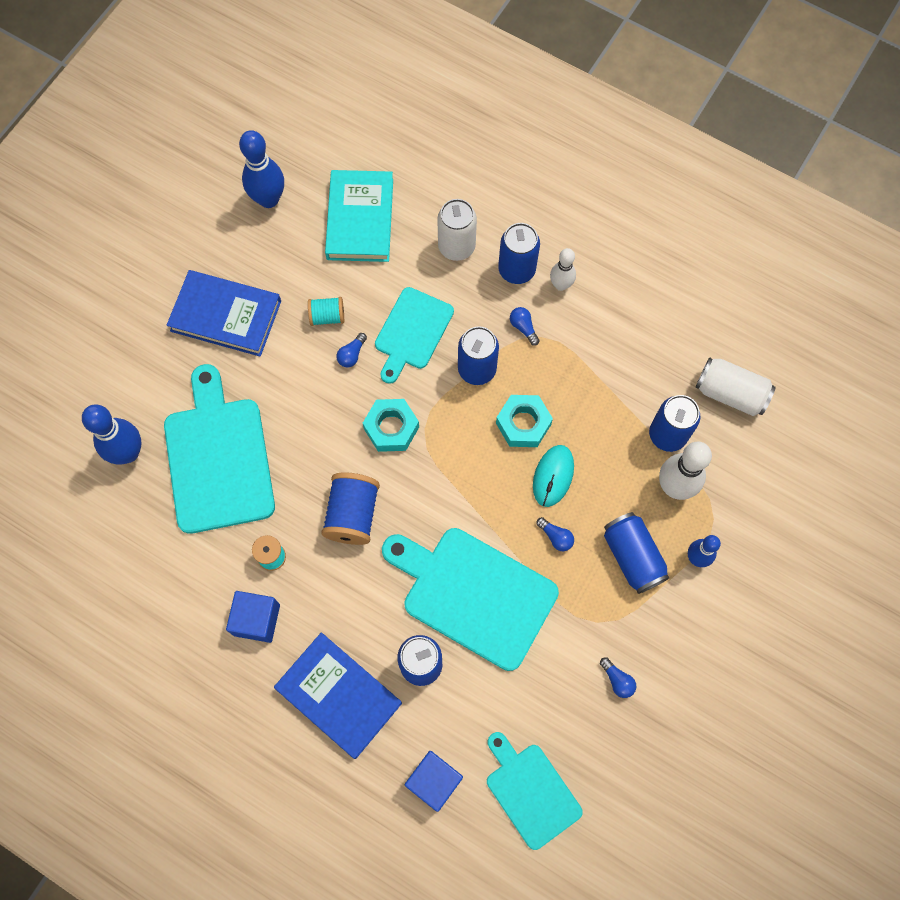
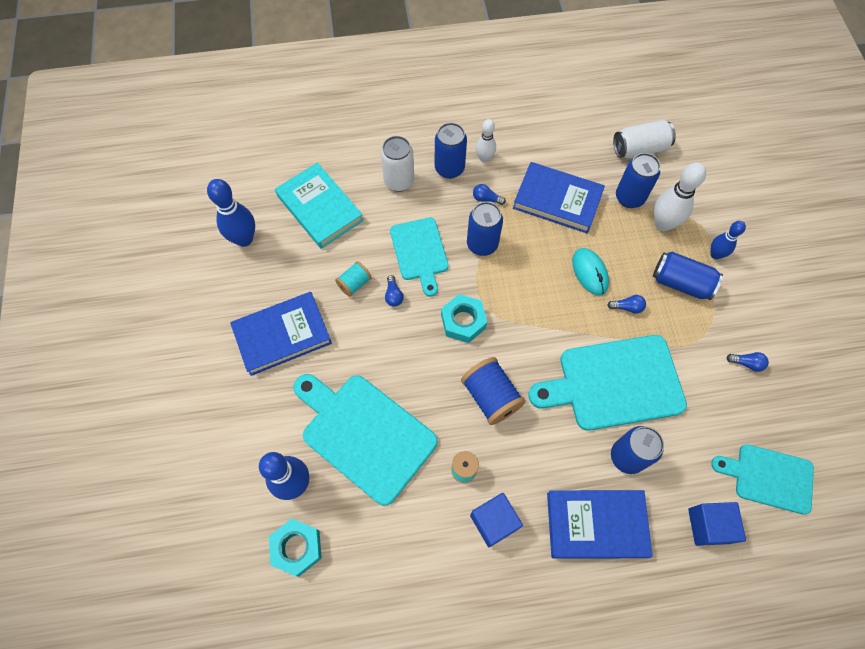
camera: 40 degrees left, 5 degrees down
turquoise nut [496,395,553,447] -> turquoise nut moved to [269,519,322,577]
none -> blue book [513,162,605,233]

